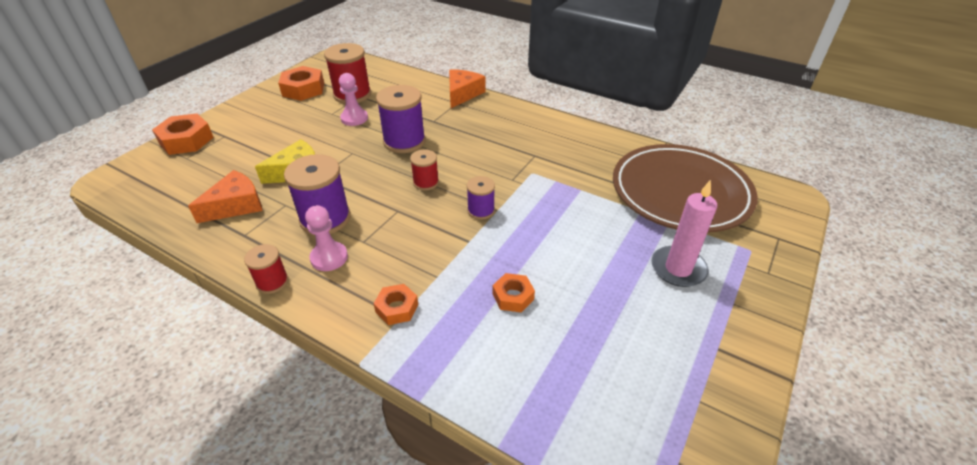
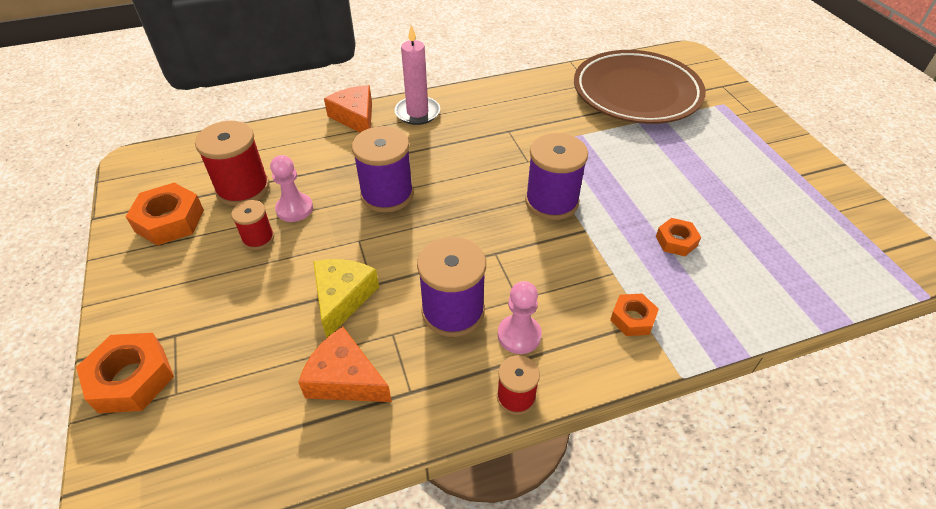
camera: 50 degrees left, 5 degrees up
orange cheese [188,170,262,223] -> orange cheese turned 60 degrees counterclockwise [298,327,392,402]
red spool [410,149,439,191] -> red spool moved to [231,200,274,250]
purple spool [467,176,495,220] -> purple spool [525,133,588,220], size x1.80
pink candle [651,180,717,287] -> pink candle moved to [395,25,440,125]

